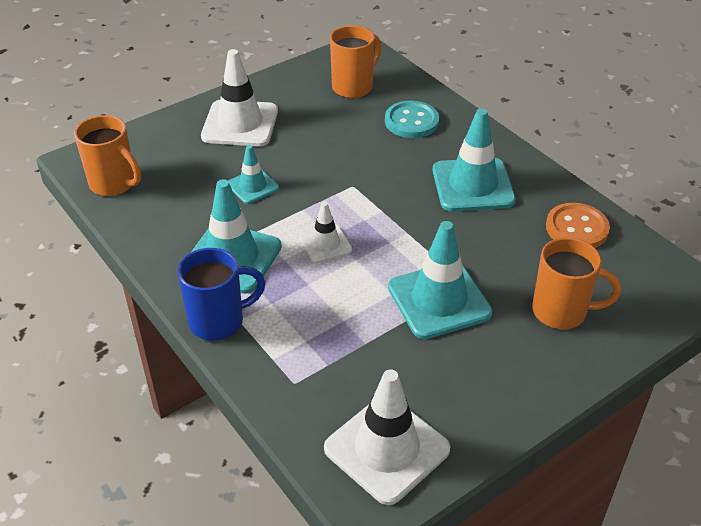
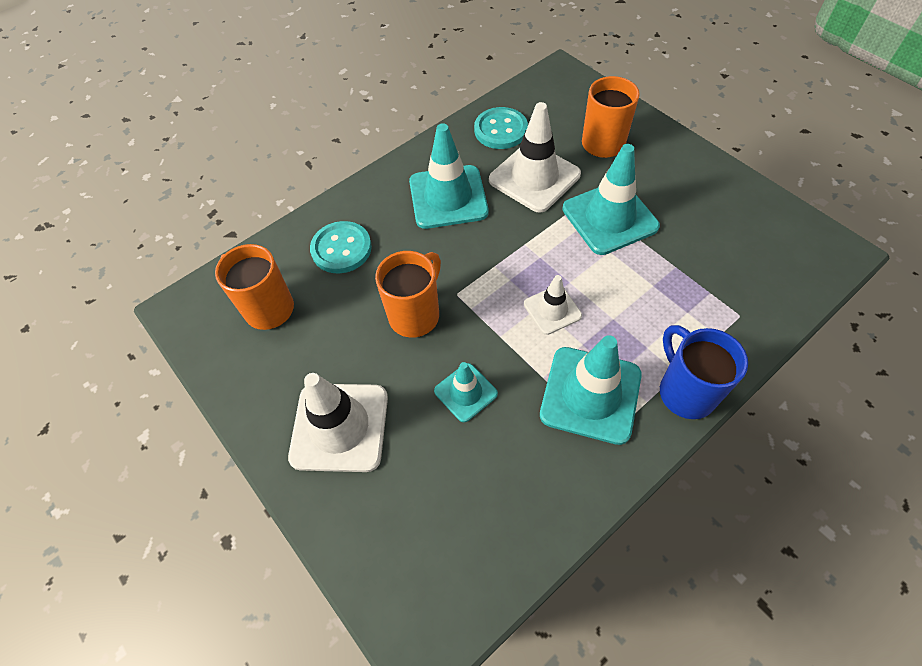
camera: 90 degrees left, 15 degrees up
orange mug [74,115,141,196] -> orange mug moved to [375,251,441,338]
white traffic cone [324,369,451,505] -> white traffic cone moved to [489,102,581,213]
orange button [546,203,610,248] -> turquoise button [474,107,528,149]

